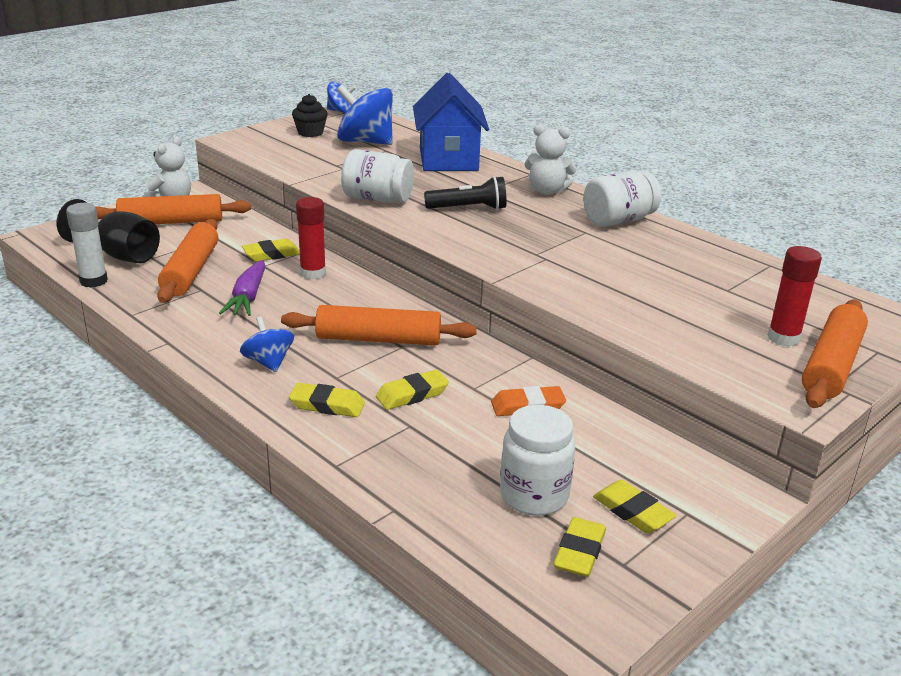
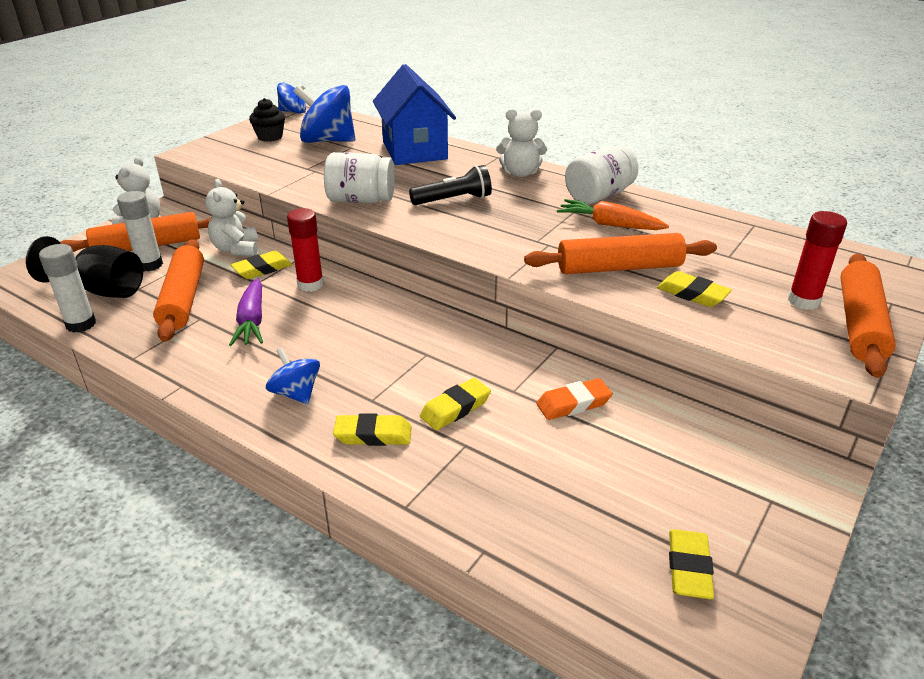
camera: 10 degrees left, 5 degrees up
orange rolling pin [281,305,477,345] -> orange rolling pin moved to [524,233,717,274]
white jar [500,405,575,516] -> none
yellow eraser [593,480,677,533] -> yellow eraser moved to [657,271,732,307]
none -> white glue stick [117,191,163,271]
none -> white teddy bear [205,179,258,256]
none -> orange carrot [557,199,669,230]

